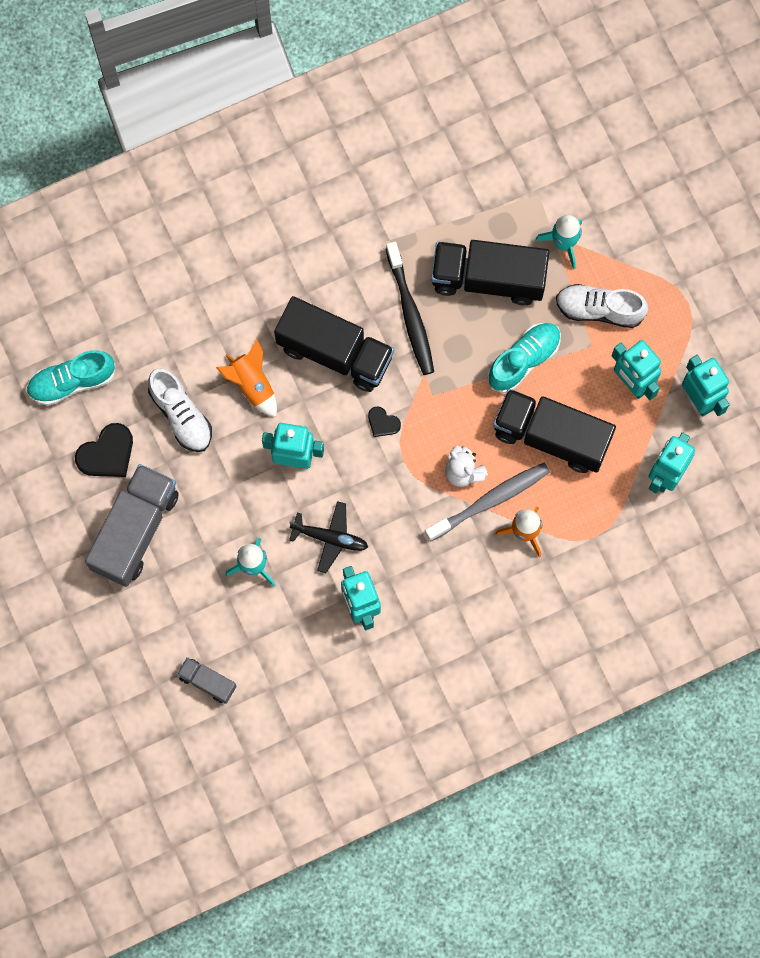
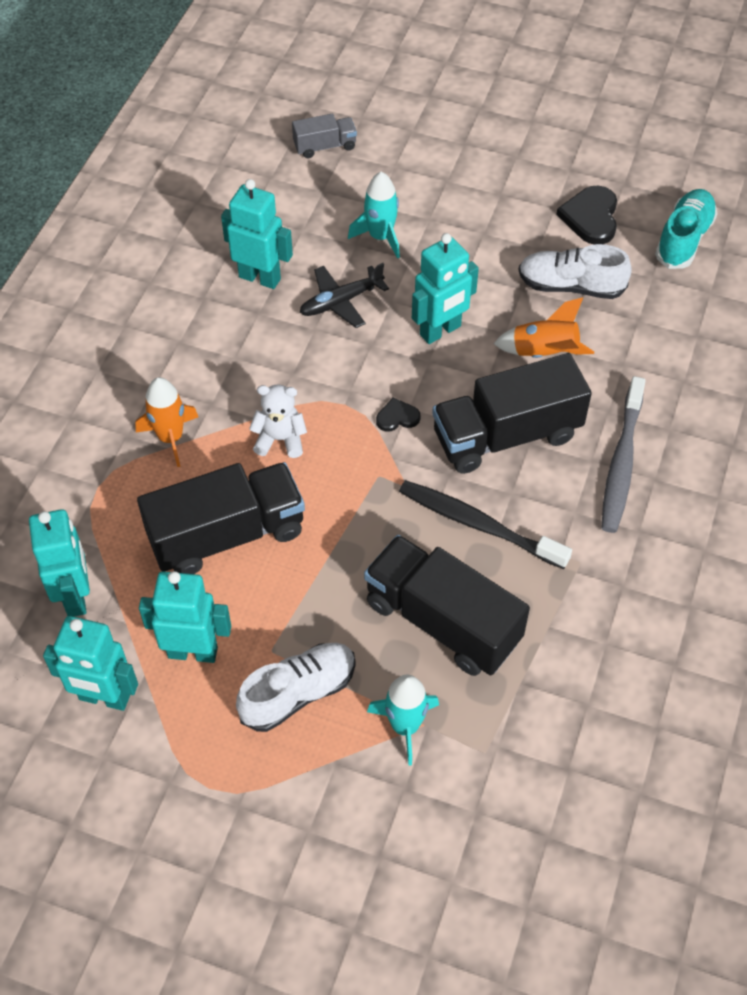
camera: 135 degrees right, 20 degrees down
grey truck [85,464,179,587] -> none
grey toothbrush [425,463,550,541] -> grey toothbrush moved to [601,376,646,533]
black truck [431,240,549,305] -> black truck turned 105 degrees counterclockwise [364,535,530,676]
turquoise shoe [487,323,561,393] -> none

